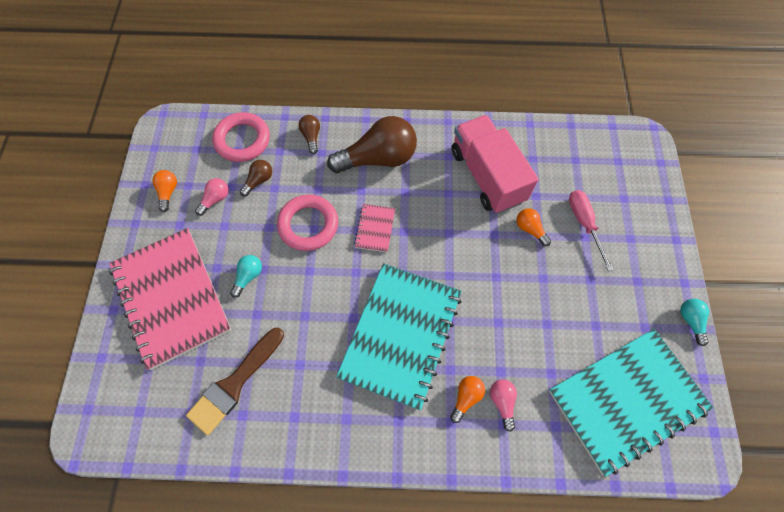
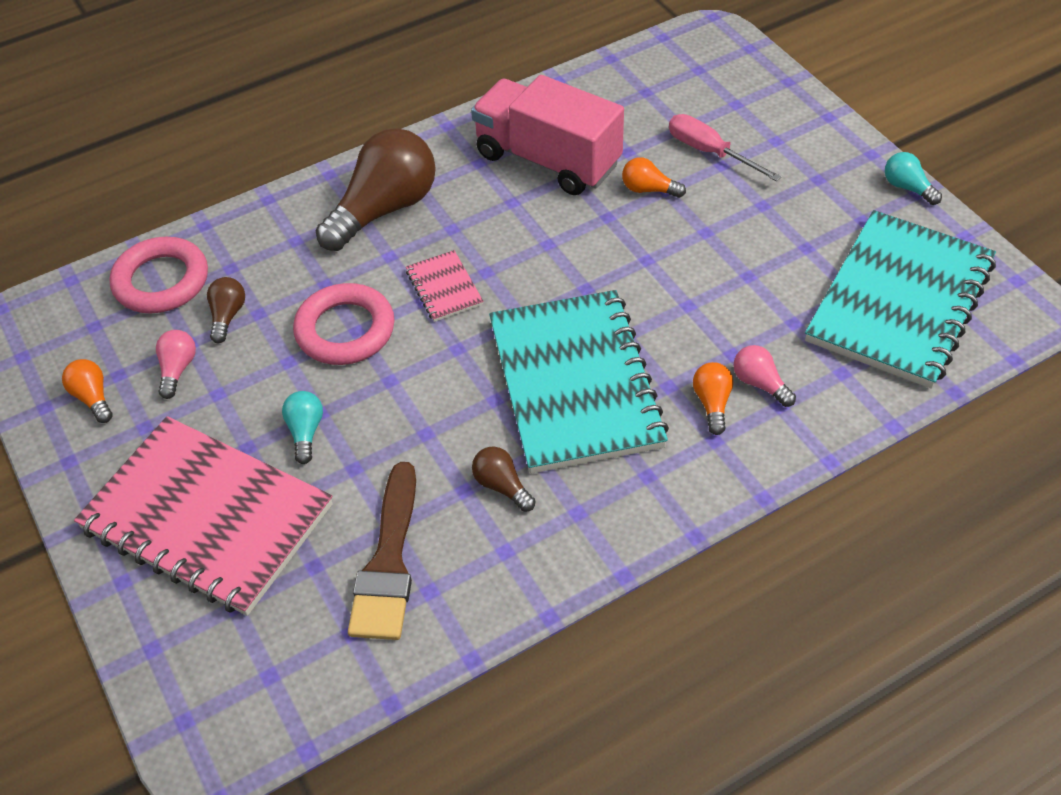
camera: 30 degrees left, 15 degrees down
brown light bulb [298,115,320,154] -> brown light bulb moved to [472,446,536,512]

